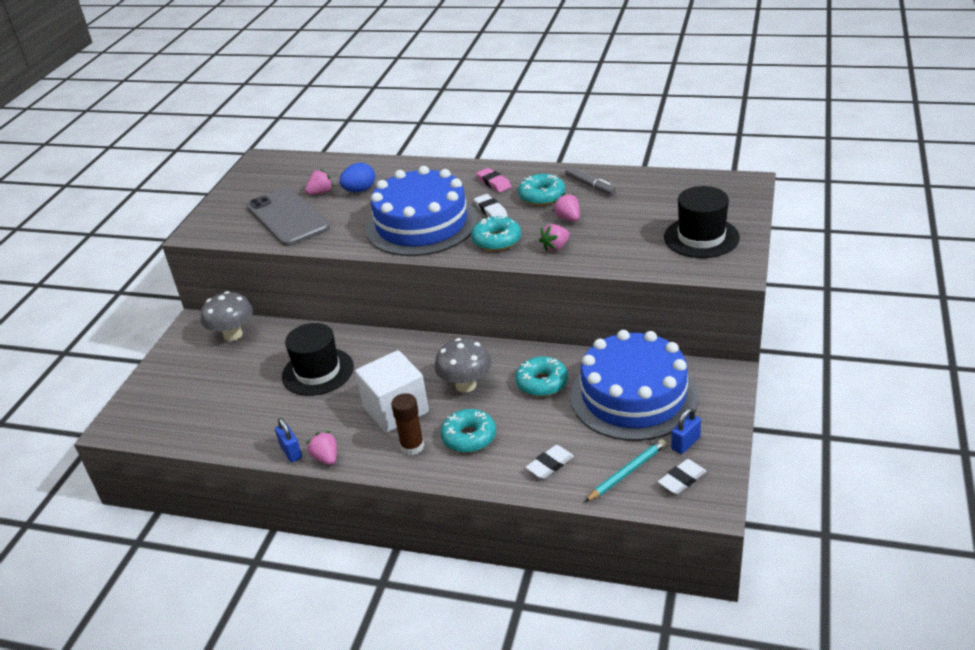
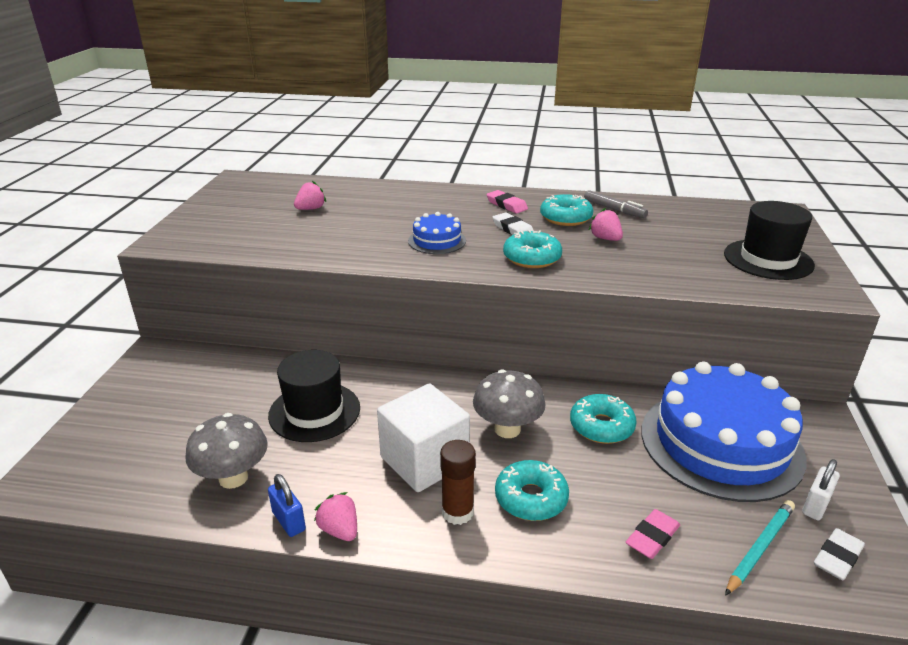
camera: 10 degrees left, 5 degrees down
grey mushroom [201,291,253,341] -> grey mushroom moved to [185,413,268,489]
grey phone [247,188,330,246] -> none
blue egg [339,163,375,192] -> none
blue cake [366,166,478,256] -> blue cake [408,212,466,254], size x0.44
white eraser [525,445,574,479] -> pink eraser [626,509,680,559]
pink strawberry [539,224,570,252] -> none
blue padlock [671,408,701,454] -> white padlock [802,459,840,520]

